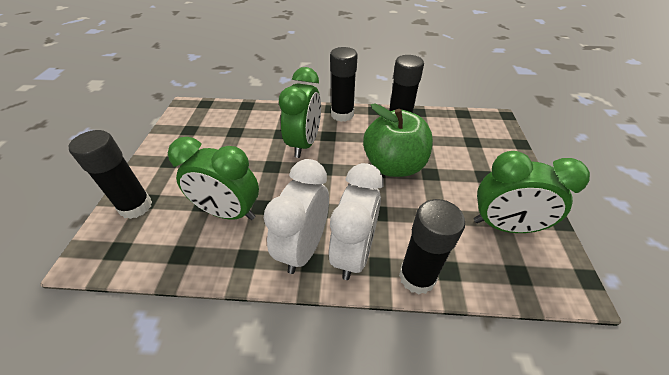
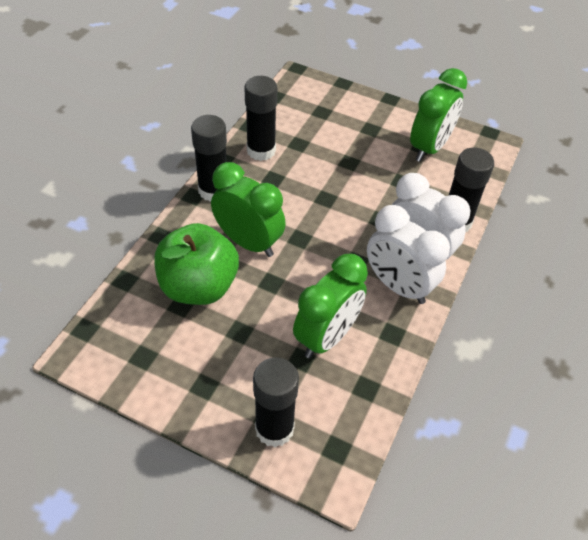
camera: 70 degrees left, 5 degrees up
green apple [363,103,433,177] -> green apple moved to [154,223,239,305]

